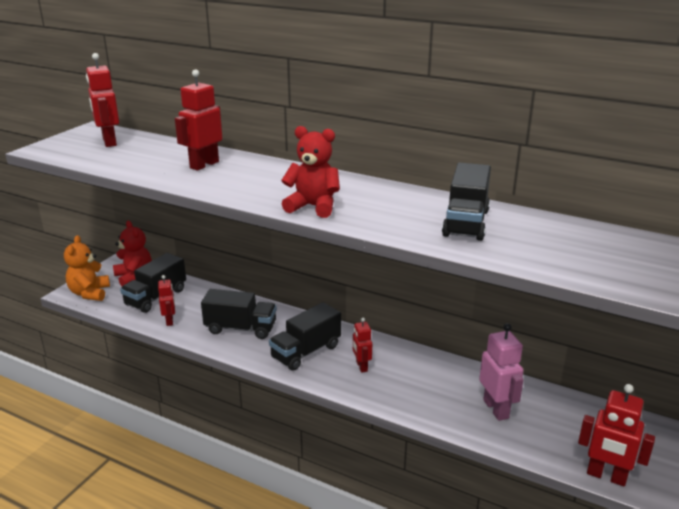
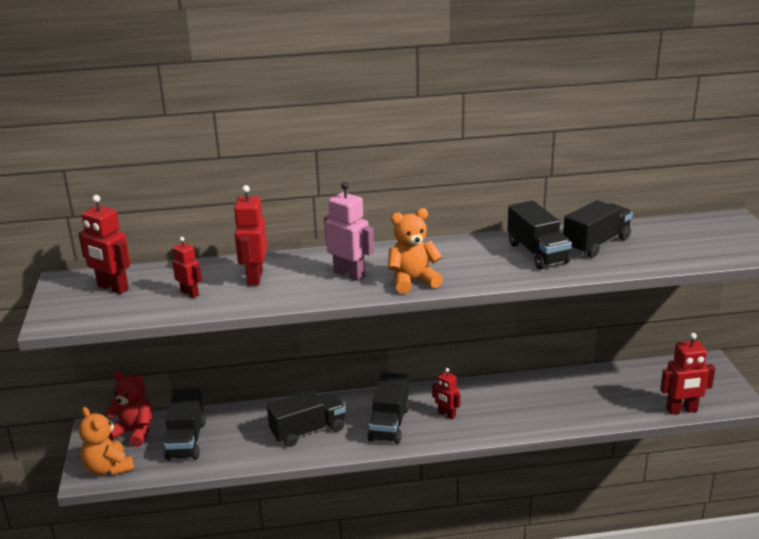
camera: 35 degrees left, 0 degrees up
red robot [158,275,175,326] -> red robot moved to [172,237,202,298]
red teddy bear [281,126,340,218] -> orange teddy bear [388,208,443,294]
pink robot [479,323,524,421] -> pink robot moved to [324,182,374,281]
none -> black truck [563,200,633,257]

